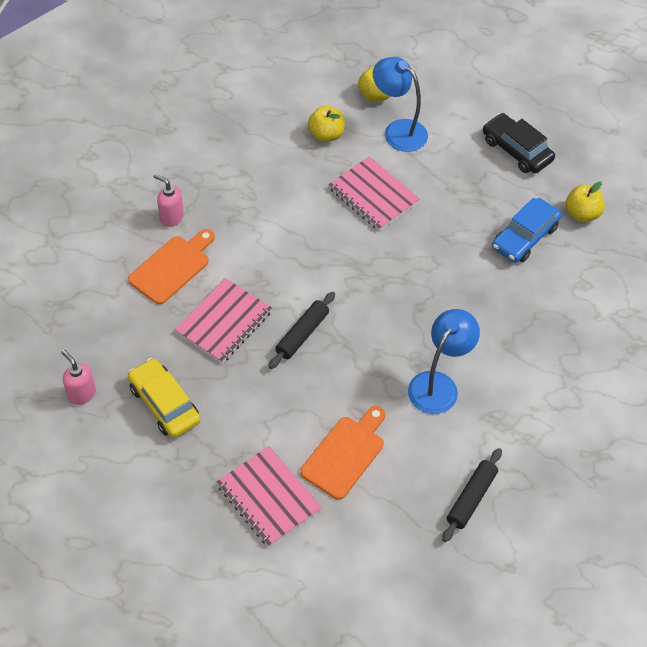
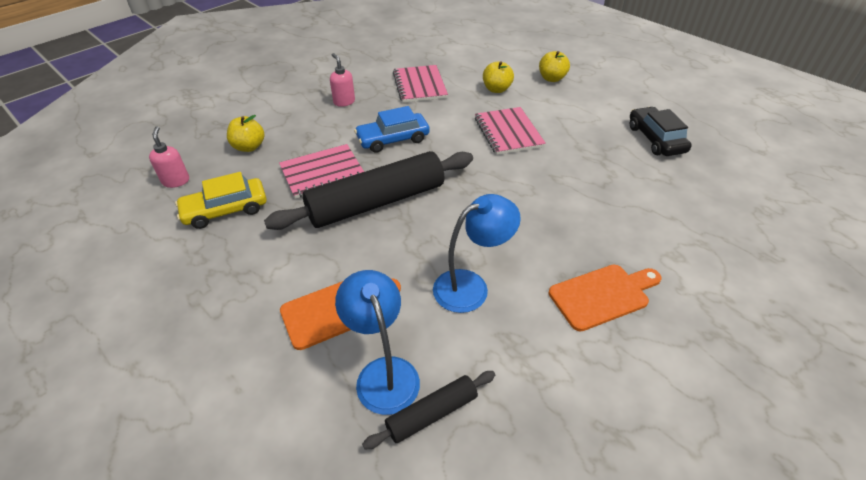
camera: 30 degrees right, 10 degrees down
orange cutting board [128,229,215,304] -> orange cutting board moved to [549,265,662,332]
yellow car [128,358,201,438] -> yellow car turned 105 degrees counterclockwise [175,172,267,229]
pink notebook [217,446,322,547] -> pink notebook moved to [393,65,448,103]
black rolling pin [268,292,335,369] -> black rolling pin [264,151,473,230], size x2.07
blue lamp [373,57,428,152] -> blue lamp moved to [335,270,420,415]
blue car [492,198,561,263] -> blue car moved to [354,106,430,153]
yellow apple [565,181,605,222] -> yellow apple moved to [227,115,264,152]

